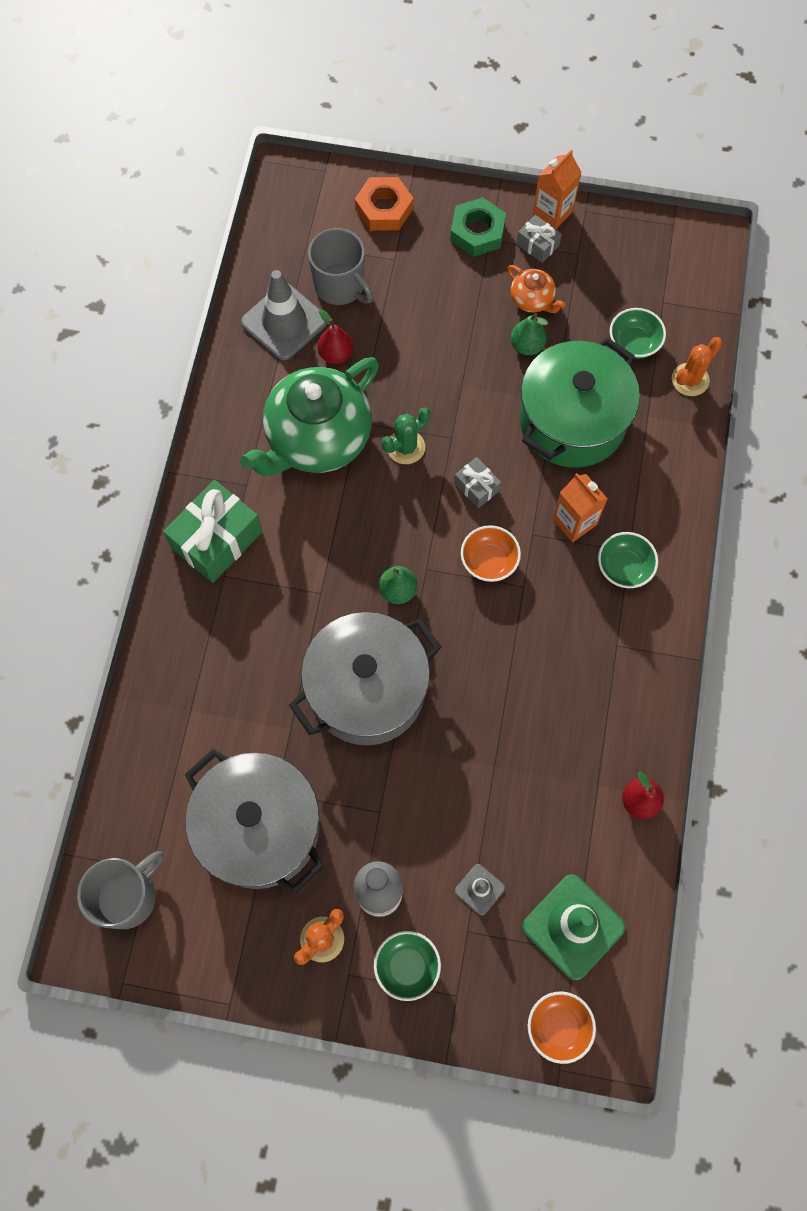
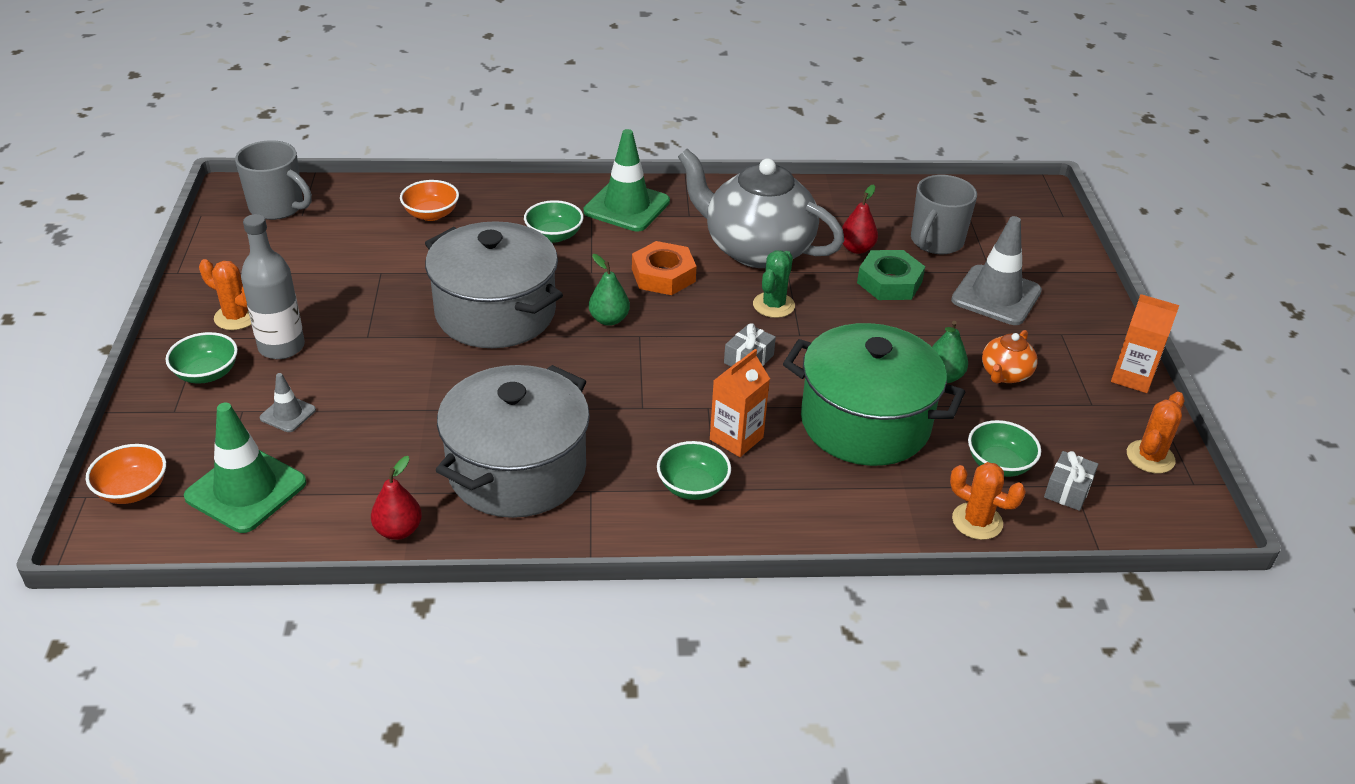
camera: 75 degrees right, 30 degrees down
green gift [163,480,263,583] -> green traffic cone [584,129,670,231]
grey pot [185,749,324,895] -> grey pot moved to [436,365,590,518]
green teapot [240,357,379,476] -> grey teapot [678,149,844,268]
grey traffic cone [241,270,327,360] -> grey traffic cone moved to [951,216,1042,325]
orange nut [355,177,413,231] -> orange nut moved to [632,241,697,295]
green cactus [382,407,430,464] -> green cactus turned 75 degrees clockwise [753,250,795,318]
green nut [450,197,506,257] -> green nut moved to [857,250,925,300]
orange bowl [461,525,521,582] -> orange bowl moved to [400,180,459,221]
grey gift [516,215,562,263] -> grey gift moved to [1044,451,1098,511]
none -> green bowl [524,200,584,243]
none -> orange cactus [1127,392,1185,473]

